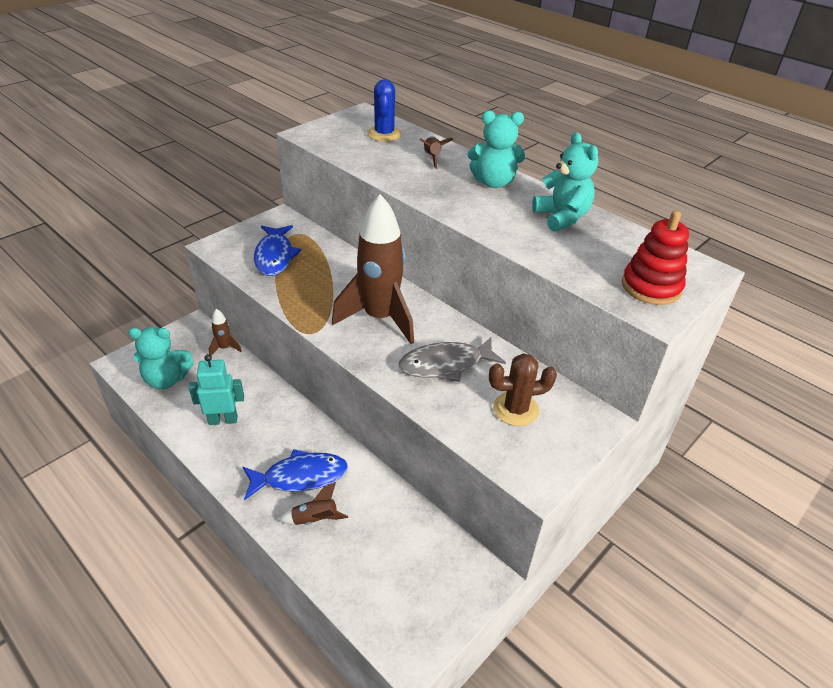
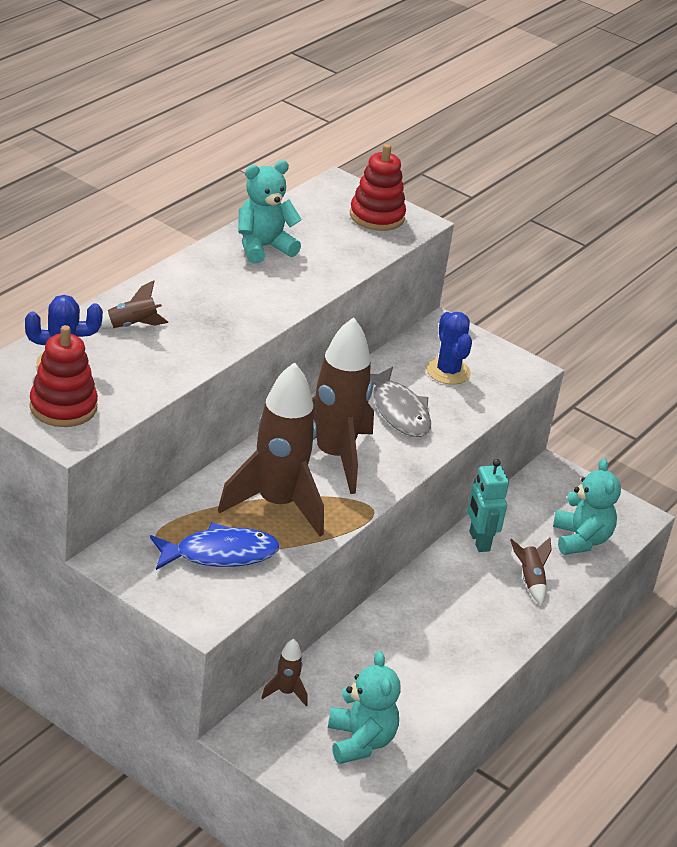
camera: 100 degrees left, 5 degrees down
turquoise robot [189,354,244,425] -> turquoise robot moved to [467,459,509,552]
blue fish [243,449,348,500] -> none
turquoise teddy bear [467,110,525,188] -> turquoise teddy bear moved to [553,458,621,555]
brown cactus [489,353,557,426] -> blue cactus [426,312,472,384]
none -> red stacking toy [30,325,98,427]
none -> brown rocket [218,362,324,536]

